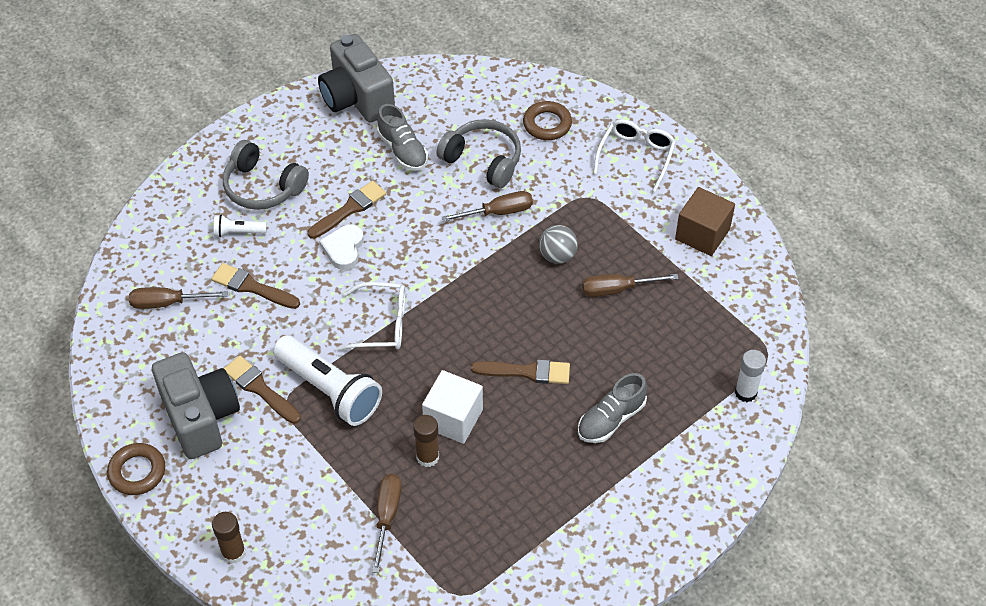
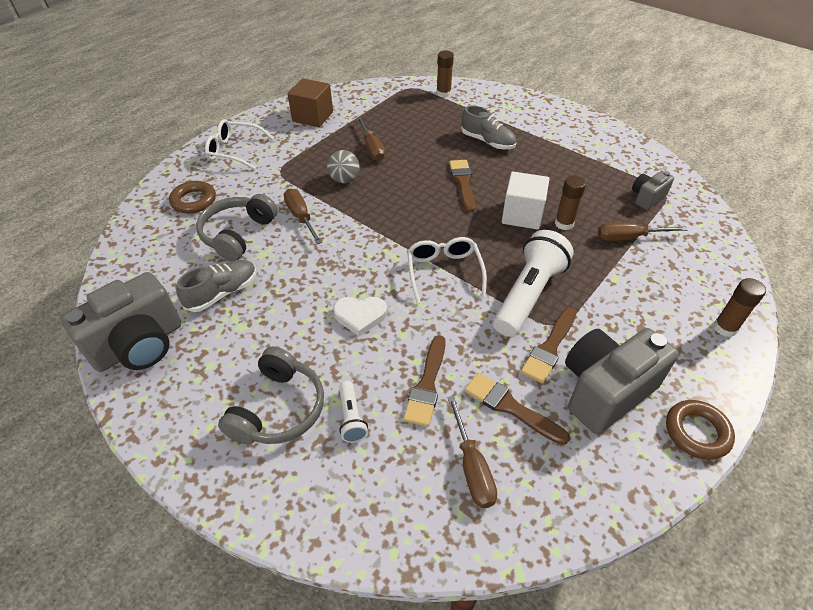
camera: 100 degrees left, 5 degrees down
brown brush [308,181,386,239] -> brown brush moved to [465,372,570,445]
white glue stick [735,350,766,402] -> brown glue stick [437,51,454,98]
none -> grey camera [632,171,674,210]

